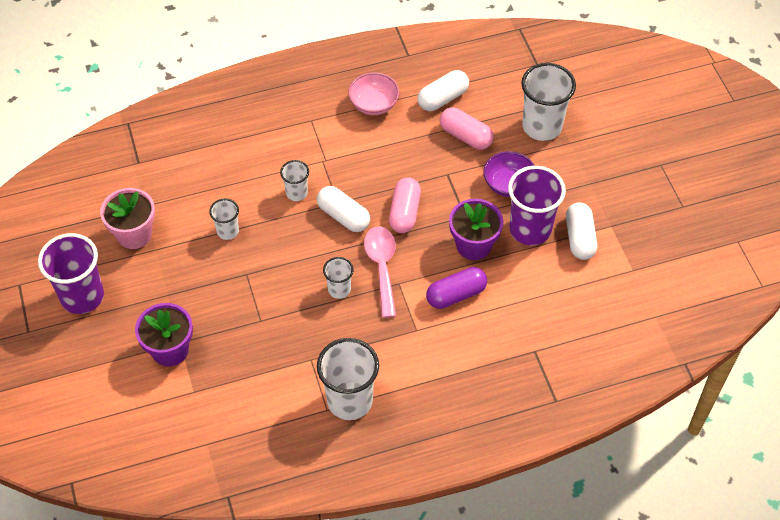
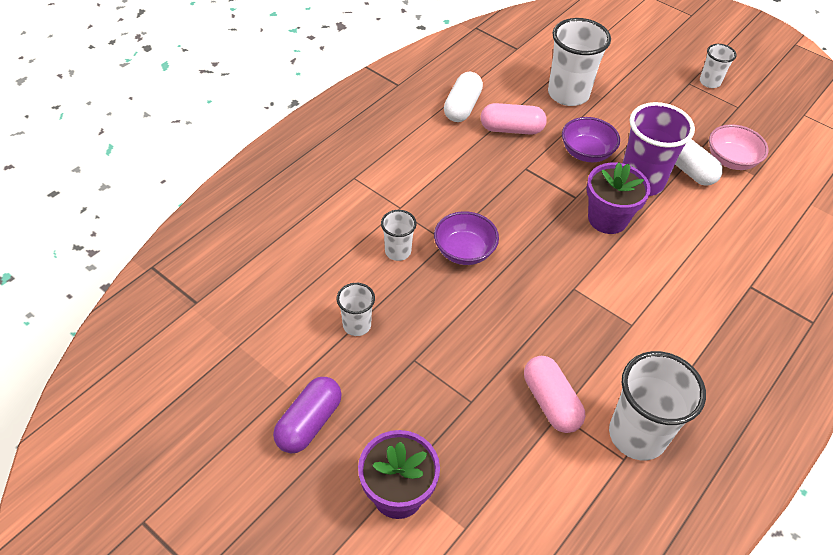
camera: 35 degrees left, 5 degrees down
purple cup [38,233,104,314] -> none
pink flower pot [100,188,155,249] -> none
white capsule [317,186,370,232] -> purple bowl [434,211,499,265]
white cup [323,257,353,299] -> white cup moved to [700,44,737,88]
pink bowl [348,72,399,115] -> pink bowl moved to [709,124,769,170]
pink spoon [364,226,396,318] -> none
pink capsule [389,177,421,233] -> pink capsule moved to [524,356,585,433]
purple capsule [426,267,487,309] -> purple capsule moved to [273,377,342,453]

